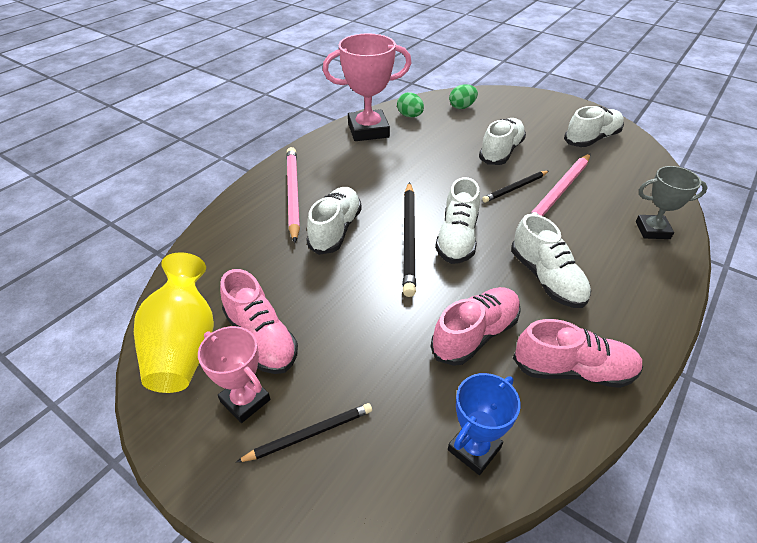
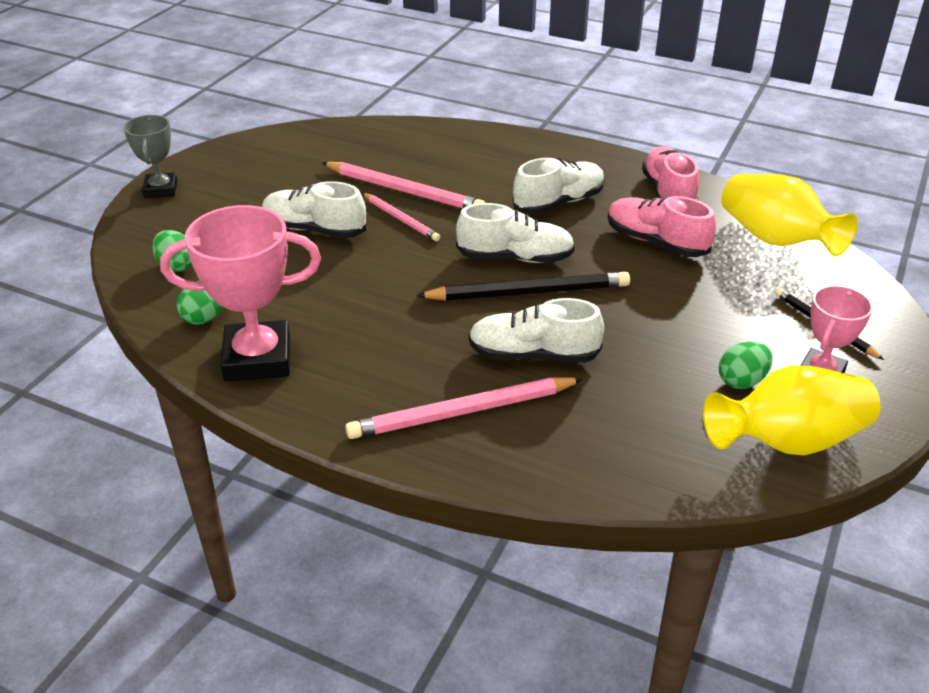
camera: 100 degrees left, 5 degrees down
pink shoe [220,269,298,374] -> green egg [719,341,772,389]
pink trophy [323,33,411,141] -> pink trophy turned 75 degrees counterclockwise [160,205,321,381]
blue trophy [448,373,520,475] -> yellow vase [721,174,858,257]
black pencil [482,171,549,203] -> pink pencil [363,193,440,241]
white shoe [564,106,624,147] -> none
grey trophy [636,166,708,239] -> grey trophy moved to [124,115,177,198]

